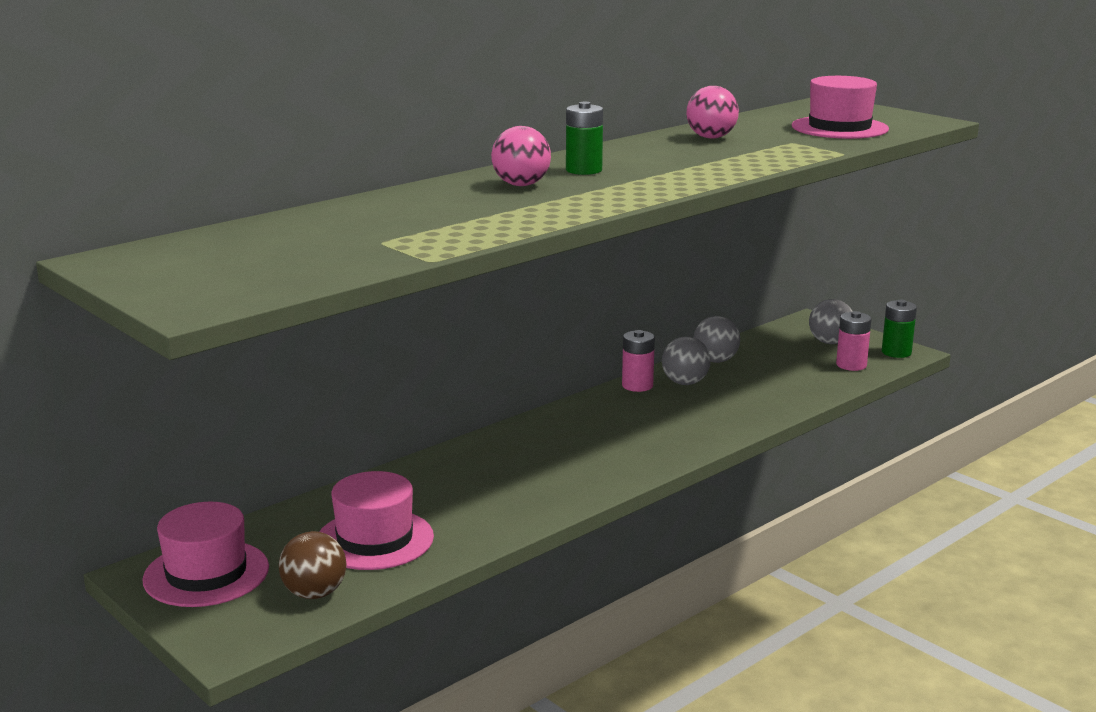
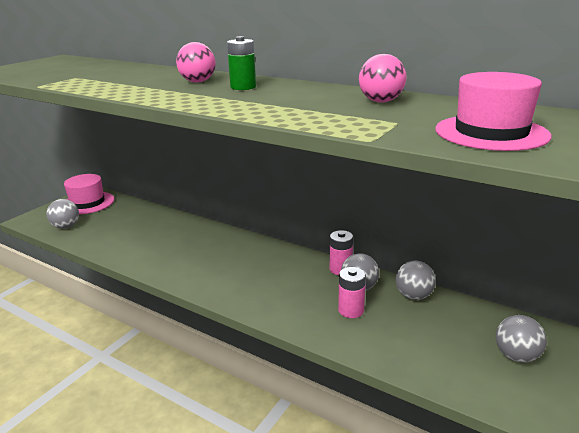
camera: 75 degrees right, 5 degrees up
brown ball [279,531,347,599] -> grey ball [46,199,79,229]
pink hat [319,471,434,570] -> none
pink battery [836,311,871,371] -> pink battery moved to [338,267,366,318]
green battery [882,300,917,358] -> none

